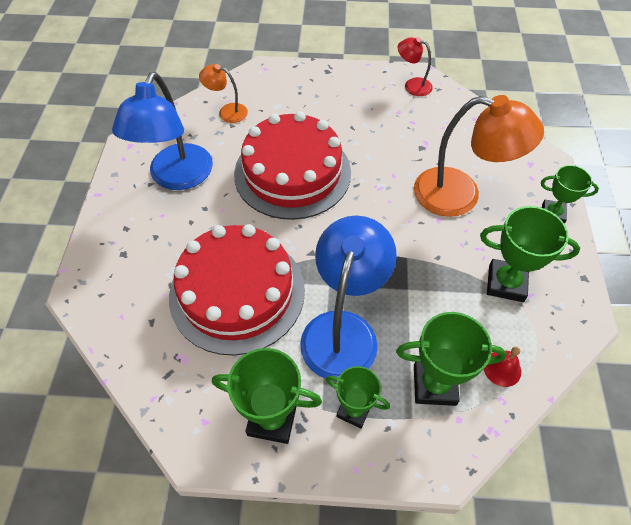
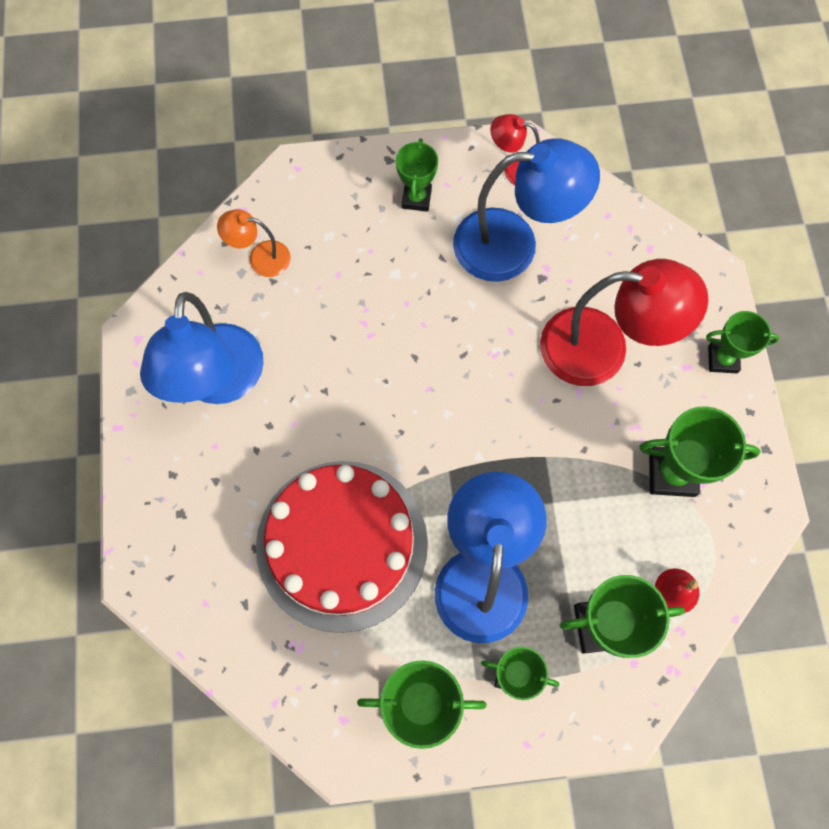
camera: 10 degrees left, 15 degrees up
red cake [234,111,351,220] -> none
orange lamp [414,95,544,217] -> red lamp [540,259,708,386]
none -> green trophy [396,138,438,212]
none -> blue lamp [453,138,600,282]

